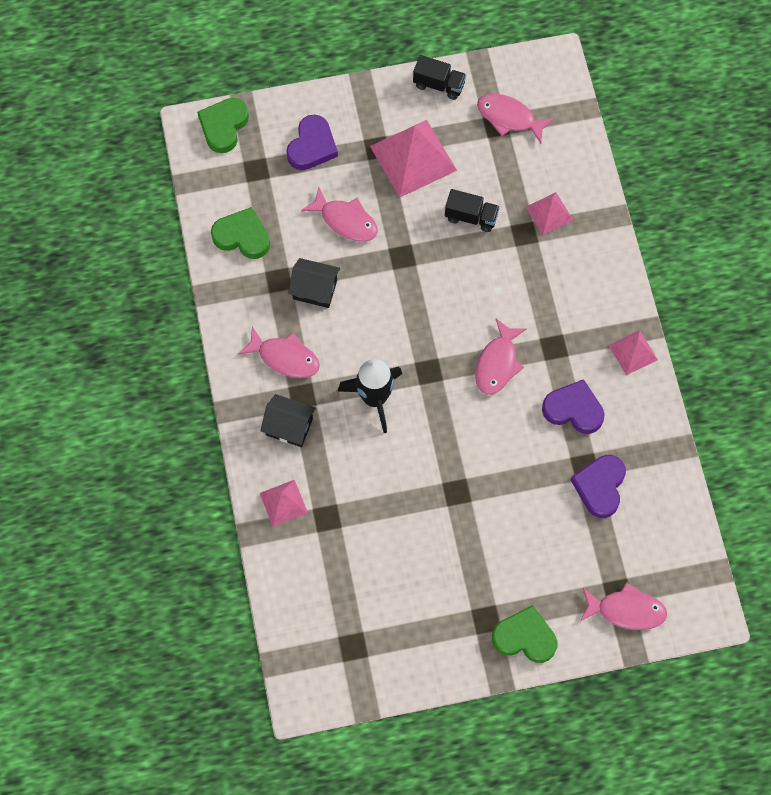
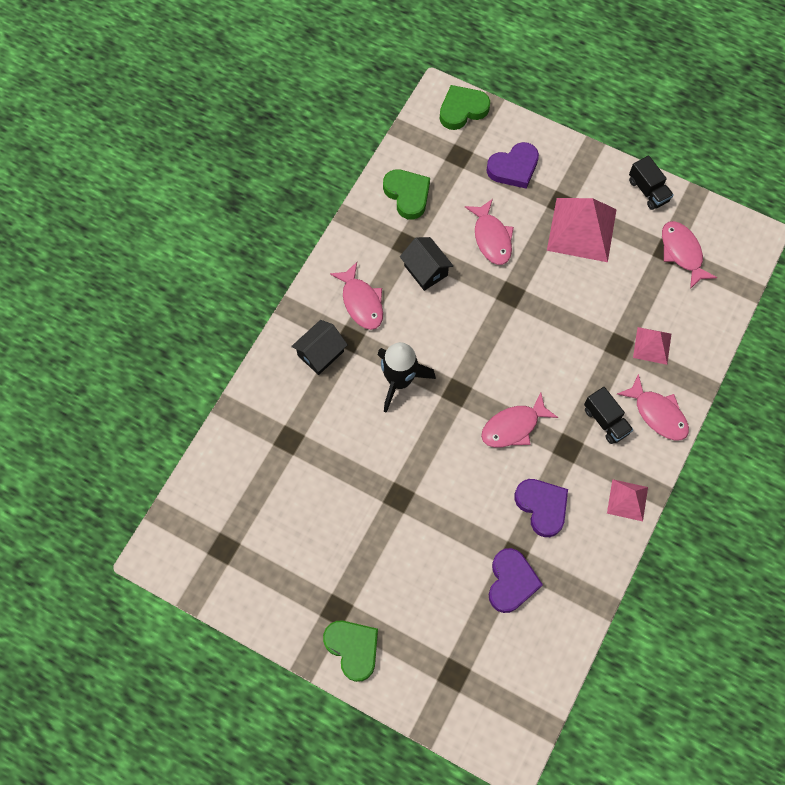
camera: 40 degrees right, 0 degrees up
black house [260,394,316,447] -> black house turned 75 degrees clockwise [291,320,348,375]
pink pyramid [260,480,308,526] -> none
black truck [445,189,500,232] -> black truck moved to [584,387,633,444]
purple heart [571,455,626,518] -> purple heart turned 135 degrees clockwise [489,548,543,613]
pink fish [580,582,667,630] -> pink fish moved to [617,374,689,440]

